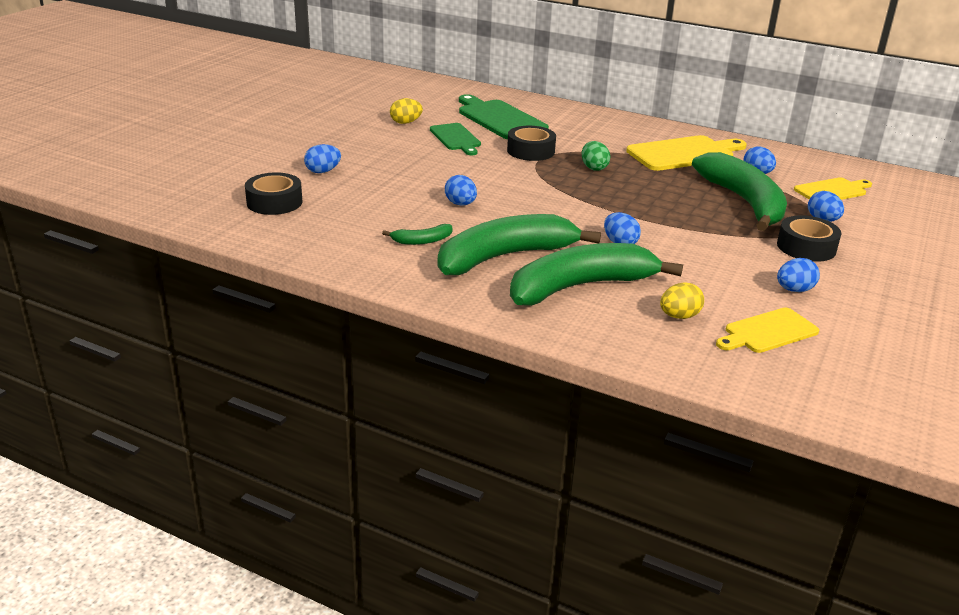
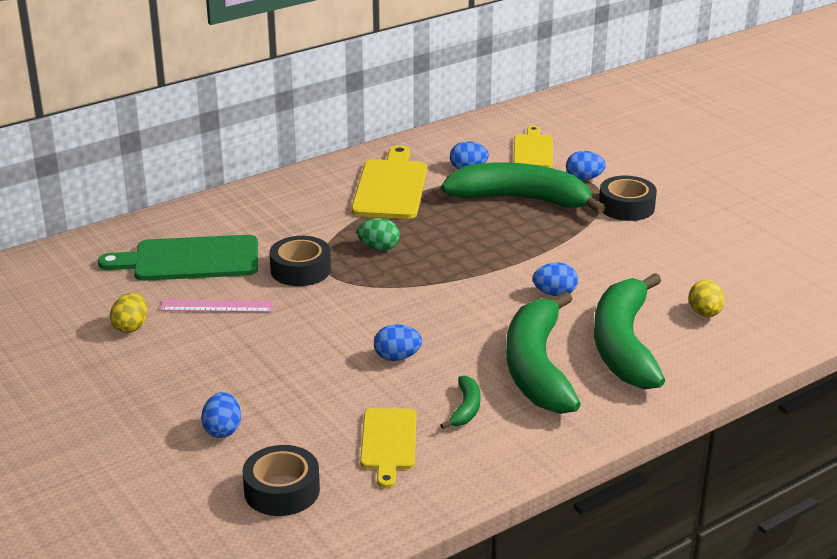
camera: 60 degrees left, 0 degrees up
green cutting board [430,123,481,155] -> pink ruler [160,300,274,312]
yellow cutting board [716,308,819,353] -> yellow cutting board moved to [360,408,416,488]
blue egg [777,258,820,292] -> none

